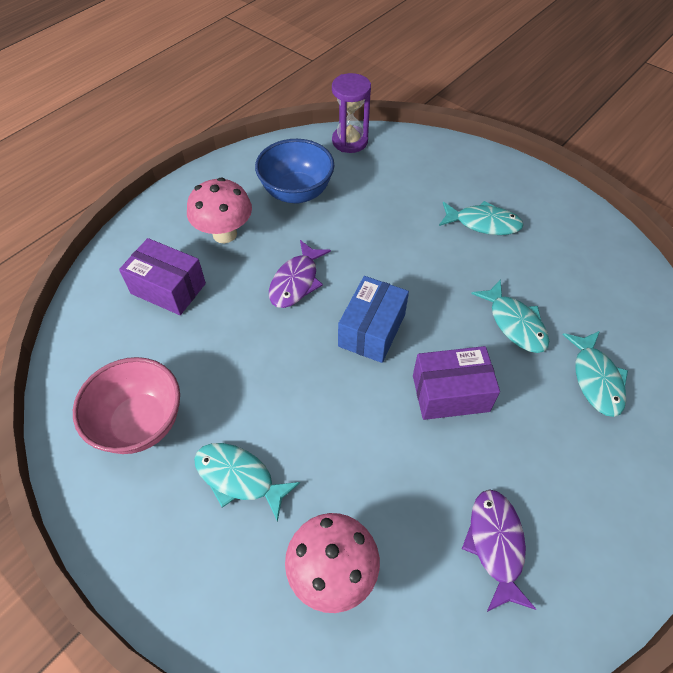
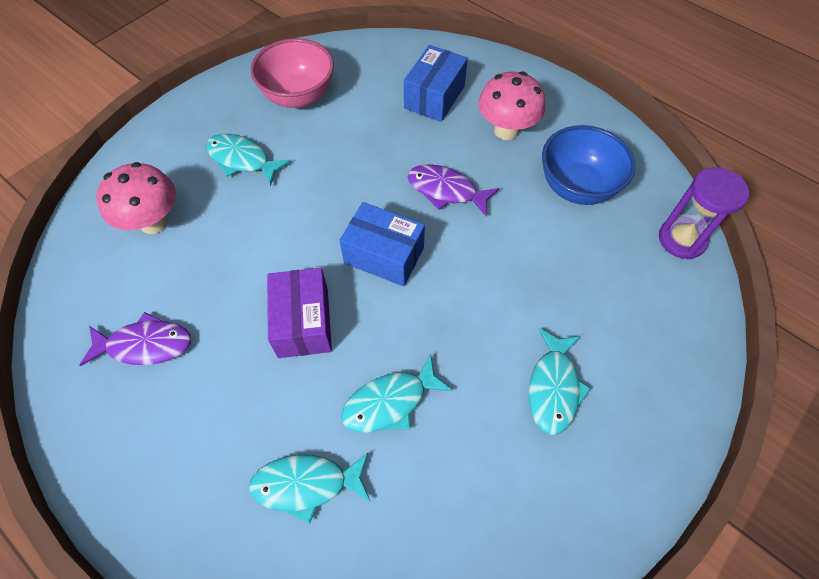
camera: 90 degrees right, 5 degrees up
purple box [119,238,206,315] -> blue box [404,45,468,122]
turquoise fish [194,443,300,522] -> turquoise fish turned 90 degrees counterclockwise [206,134,291,186]

